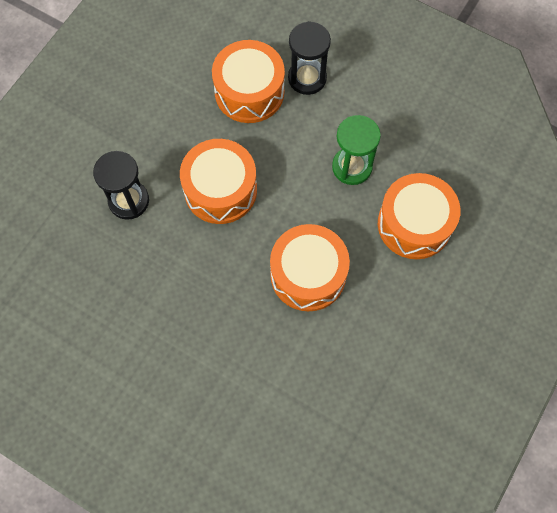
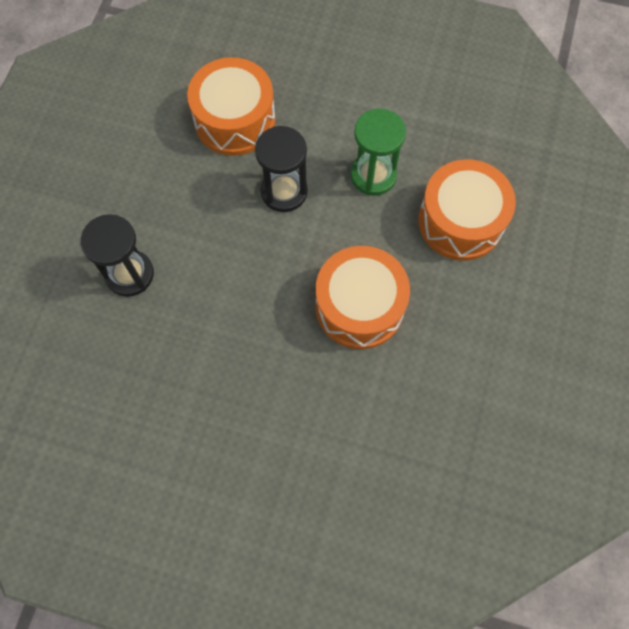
camera: 15 degrees left, 0 degrees up
orange drum [180,139,257,224] -> none
black hourglass [288,21,331,95] -> black hourglass moved to [255,126,308,212]

